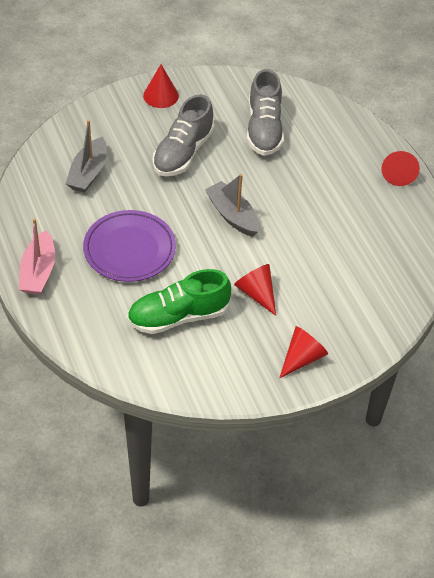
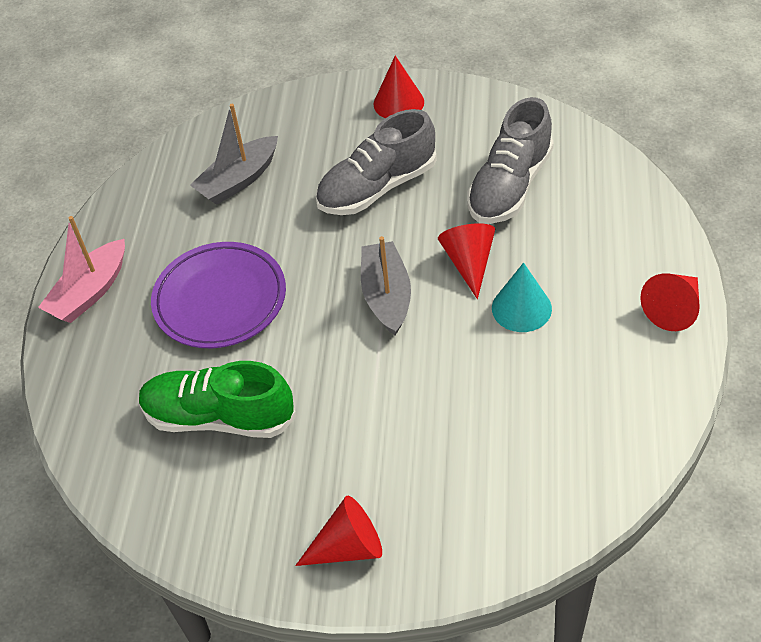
camera: 35 degrees right, 0 degrees up
red cone [234,264,276,316] -> red cone moved to [438,223,495,299]
none -> turquoise cone [492,263,552,332]

